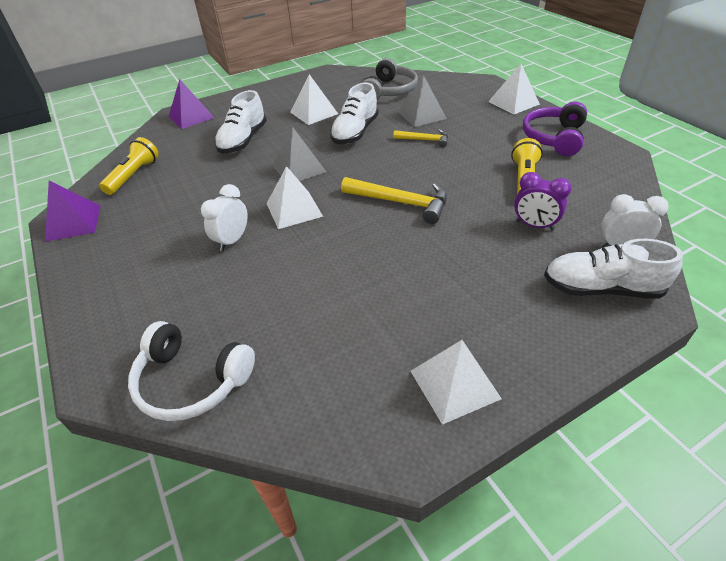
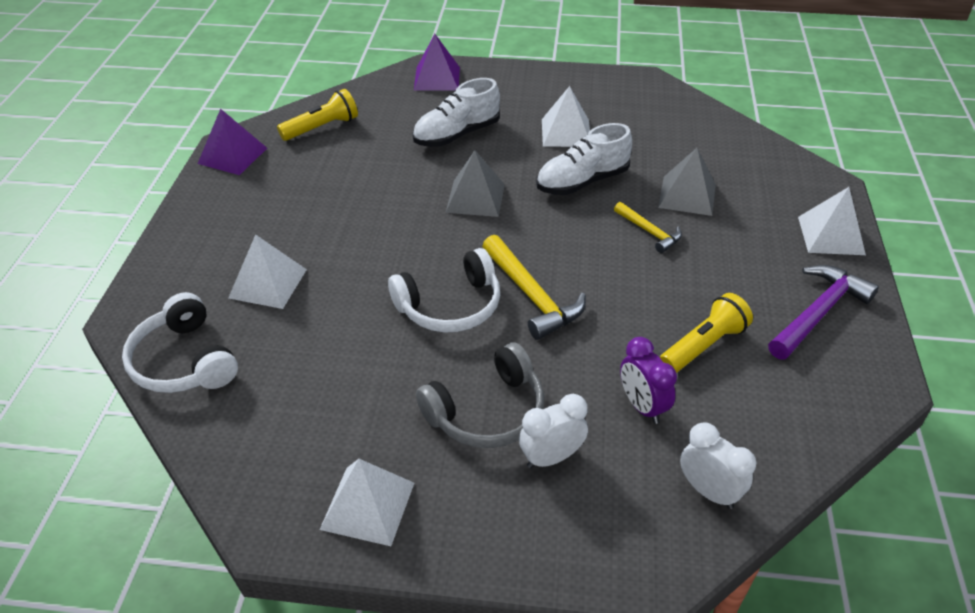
camera: 35 degrees right, 0 degrees up
white clock [201,184,248,251] -> white clock moved to [519,394,588,469]
white pyramid [266,166,323,229] -> white pyramid moved to [228,234,307,309]
grey headphones [362,58,418,100] -> grey headphones moved to [416,342,544,448]
purple headphones [523,102,587,156] -> purple hammer [768,265,879,360]
white shoe [544,239,683,299] -> none
none -> white headphones [388,248,500,333]

